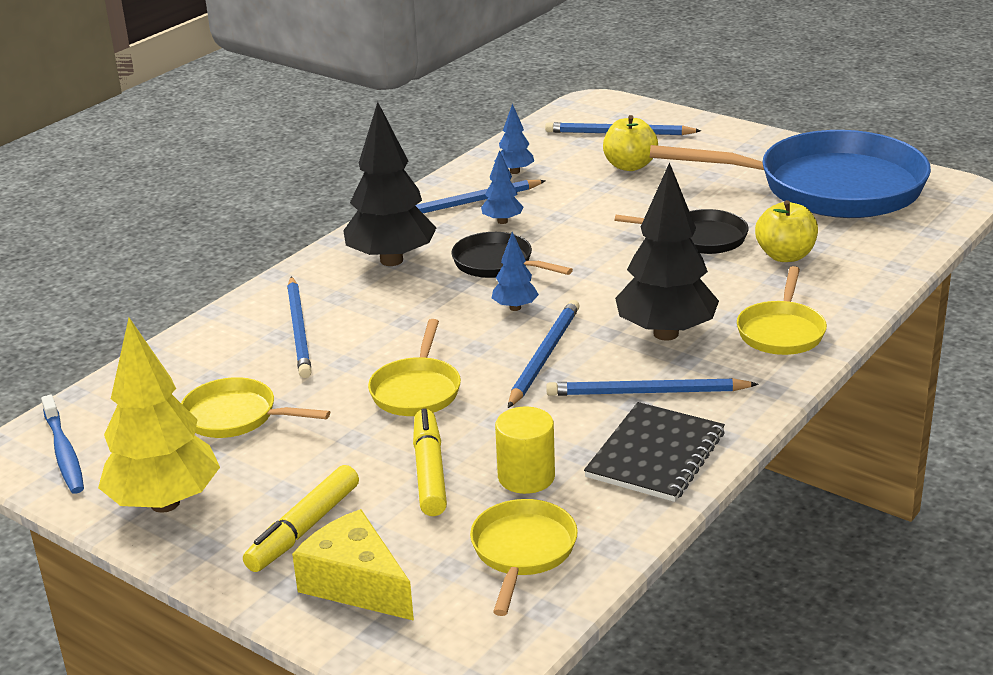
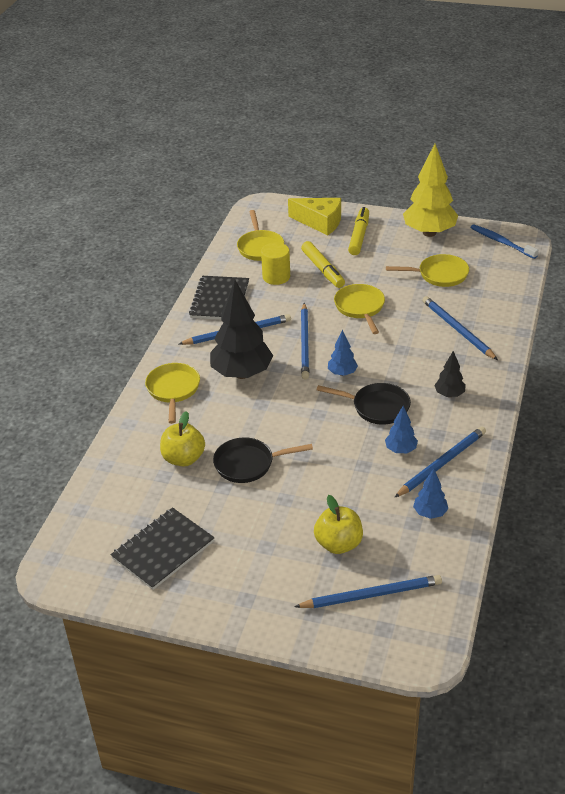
camera: 160 degrees right, 10 degrees up
black tree [343,102,437,266] -> black tree [434,351,466,397], size x0.48
blue pan [650,130,931,218] -> black notebook [111,507,215,590]

